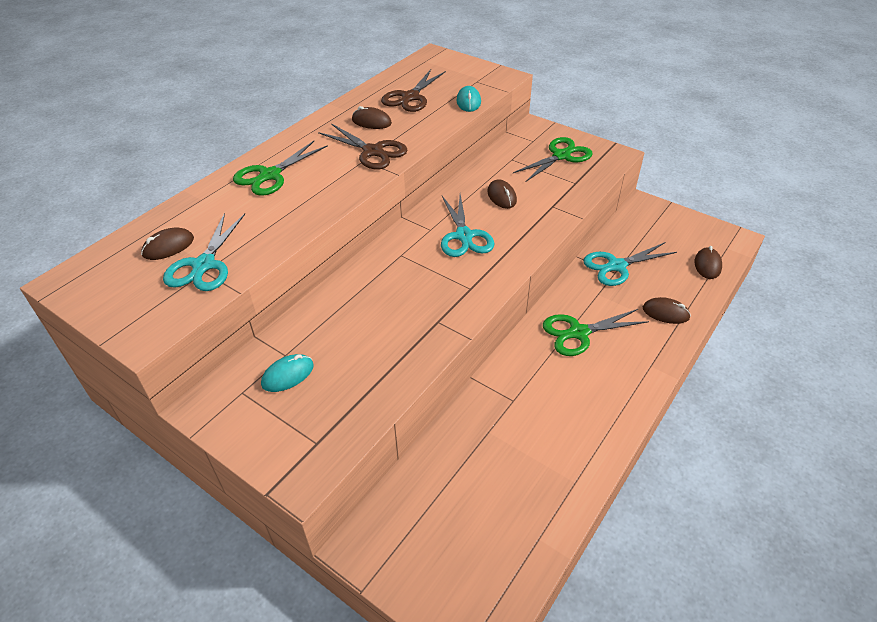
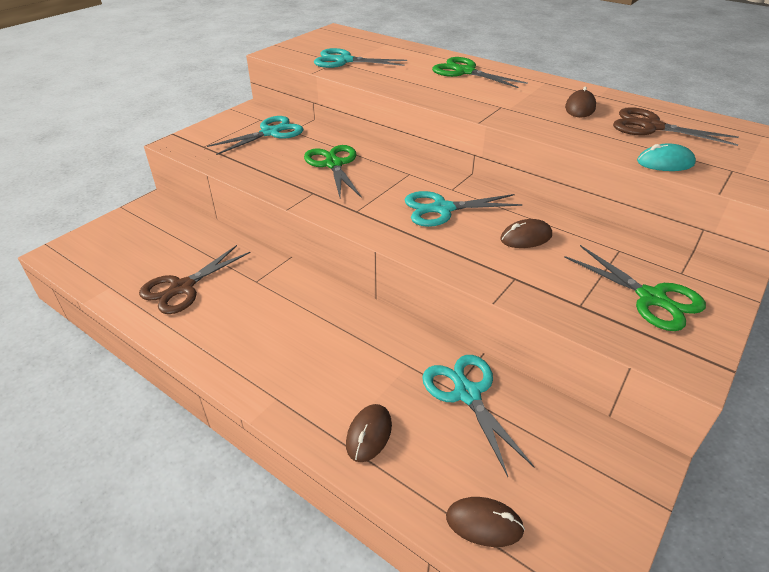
camera: 90 degrees right, 5 degrees down
brown mouse [141,228,194,260] -> none
turquoise mouse [261,354,314,392] -> turquoise scissors [207,116,304,155]
brown scissors [318,123,408,170] -> brown scissors moved to [139,245,251,314]
green scissors [543,309,649,356] -> green scissors moved to [304,145,362,198]

